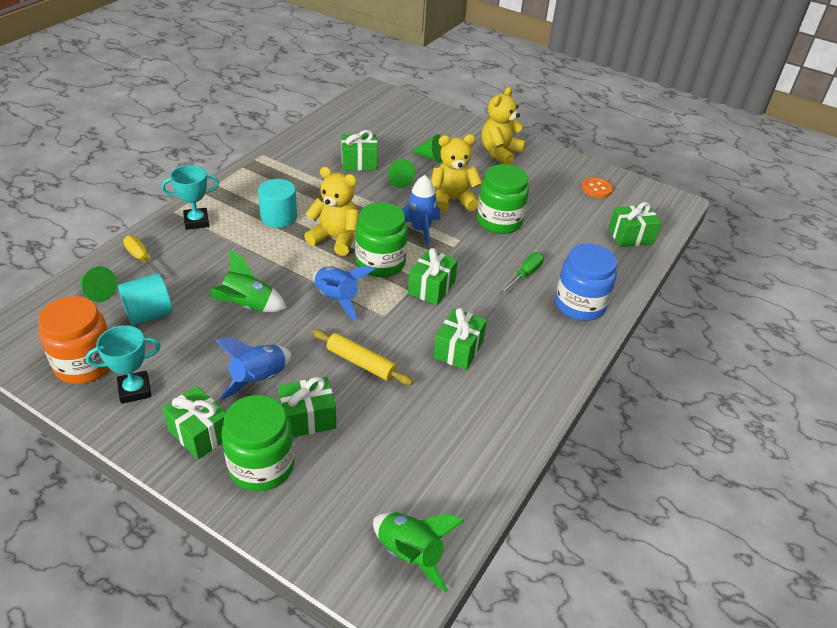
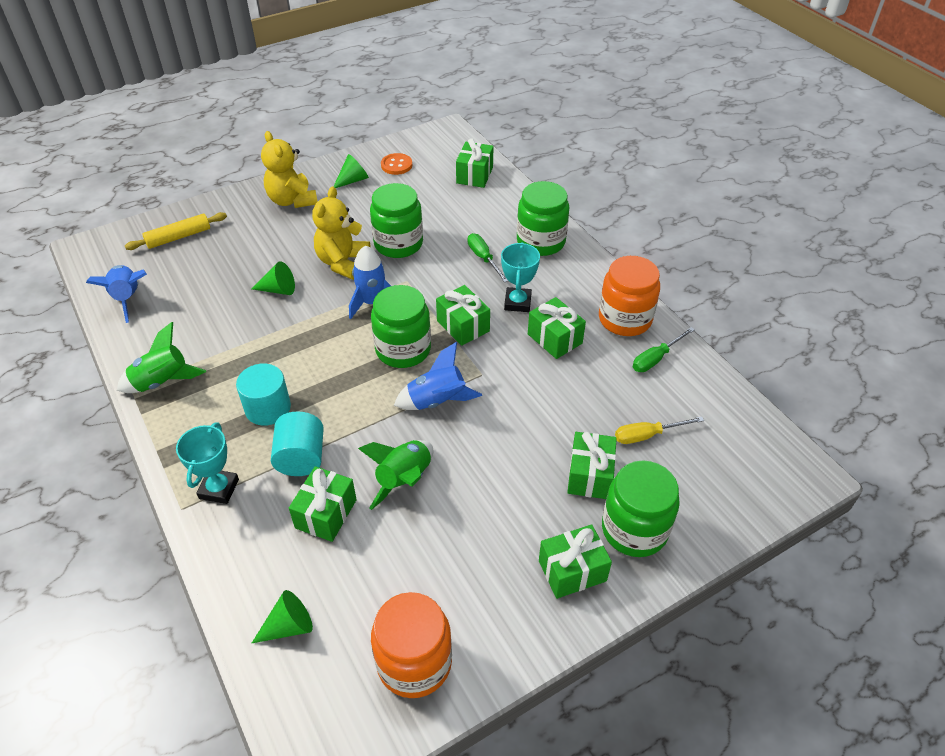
camera: 60 degrees left, 5 degrees up
turquoise trophy [86,325,161,404] -> turquoise trophy moved to [501,242,540,312]
turquoise cylinder [118,273,173,325] -> turquoise cylinder moved to [271,411,324,476]
yellow screwdriver [123,235,166,280] -> yellow screwdriver moved to [615,417,704,444]
blue rocket [215,337,291,400] -> blue rocket moved to [86,265,147,323]
yellow teddy bear [304,167,359,256] -> none
yellow rolling pin [312,329,413,385] -> yellow rolling pin moved to [125,212,227,250]
green gift [342,130,378,171] -> green gift moved to [289,466,357,542]
green rocket [373,512,465,592] -> green rocket moved to [117,322,206,393]
green cone [412,134,443,163] -> green cone moved to [333,154,369,188]
blue jar [555,244,617,321] -> green jar [517,181,570,256]
none -> orange jar [599,256,660,336]
none -> green screwdriver [633,327,695,372]

